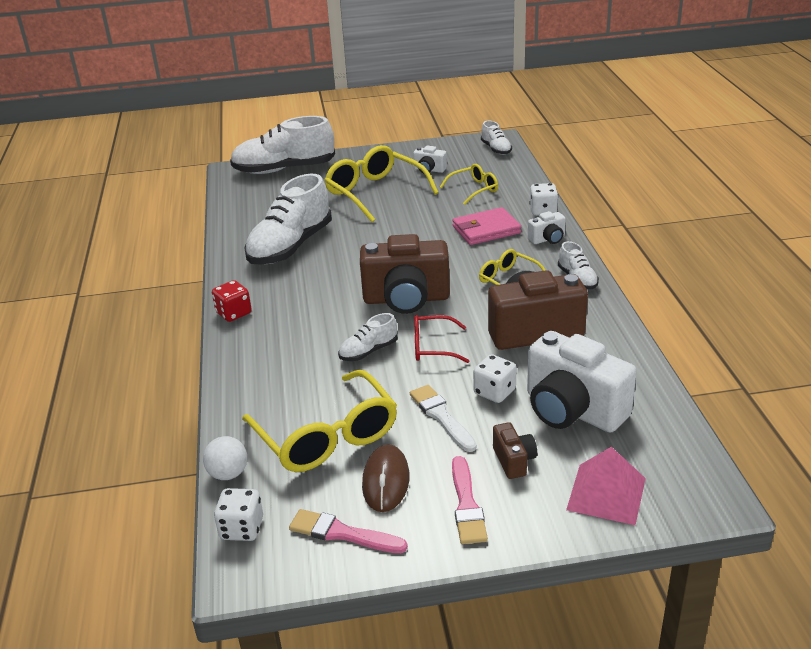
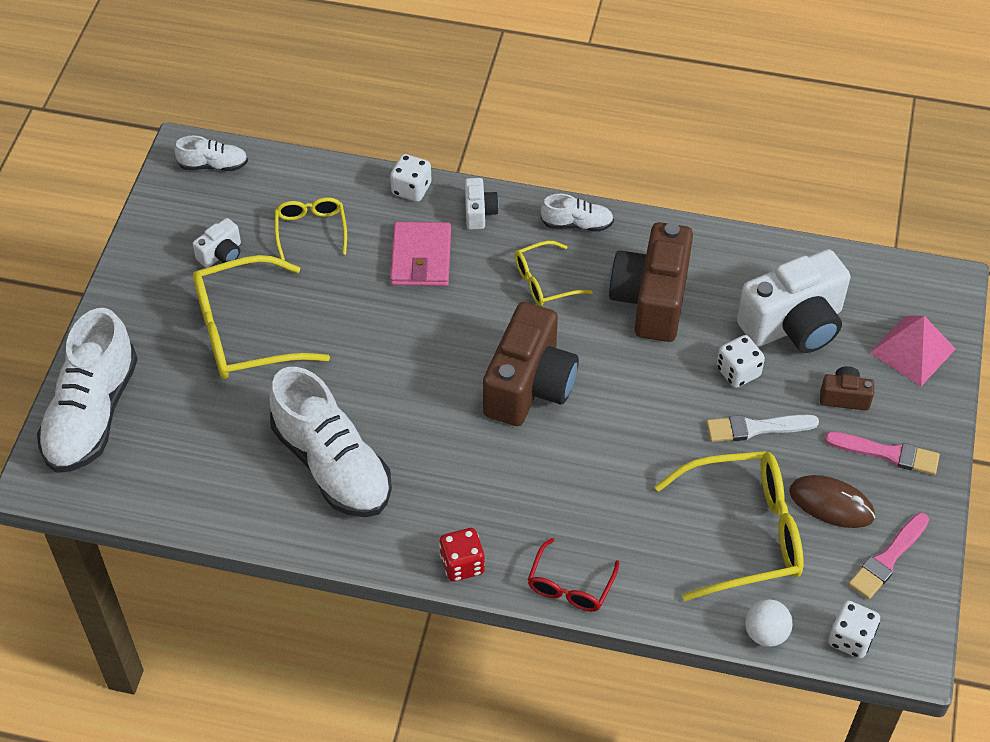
camera: 70 degrees left, 20 degrees up
white shoe [338,313,398,361] -> none
red glasses [414,315,469,363] -> red glasses moved to [528,538,619,612]

